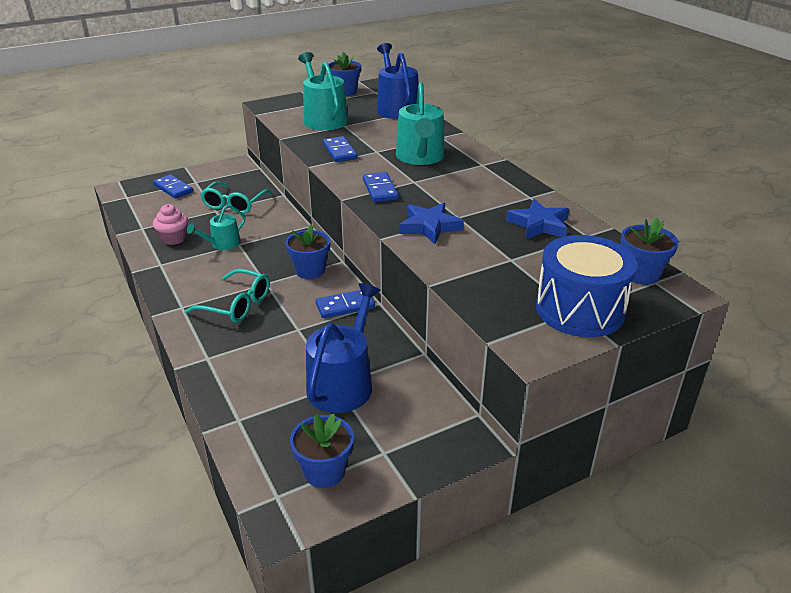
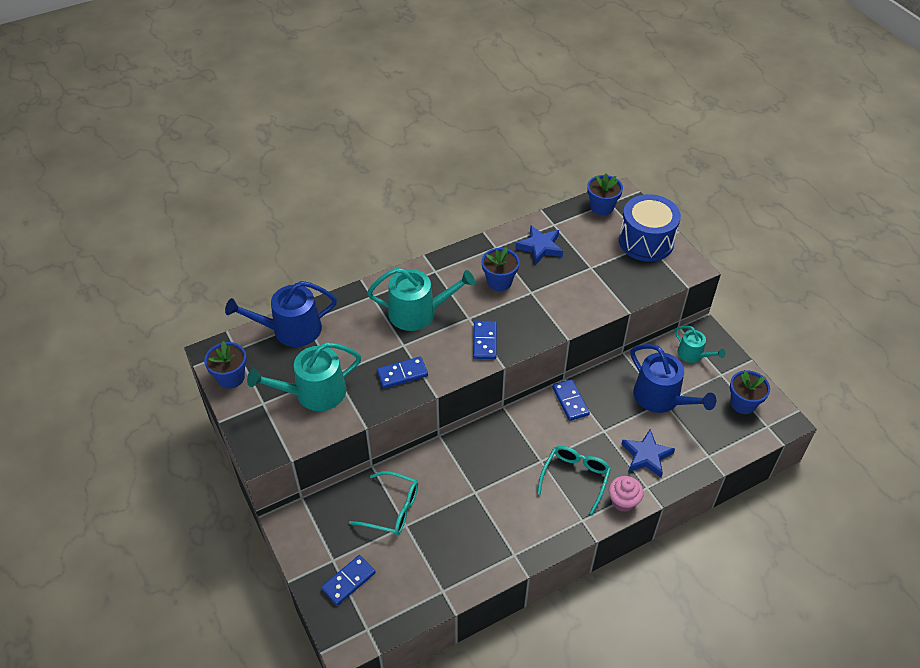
camera: 90 degrees left, 15 degrees up
pink cupcake [153,204,188,245] -> pink cupcake moved to [609,476,644,512]
turquoise watering can [187,205,245,250] -> turquoise watering can moved to [675,326,725,363]
blue flower pot [285,225,330,279] -> blue flower pot moved to [481,247,520,291]
blue watering can [306,283,381,413] -> blue watering can turned 150 degrees counterclockwise [631,344,716,413]
blue domino [363,172,399,202] -> blue domino turned 75 degrees counterclockwise [473,321,497,359]
blue star [400,203,464,244] -> blue star moved to [621,429,675,478]

